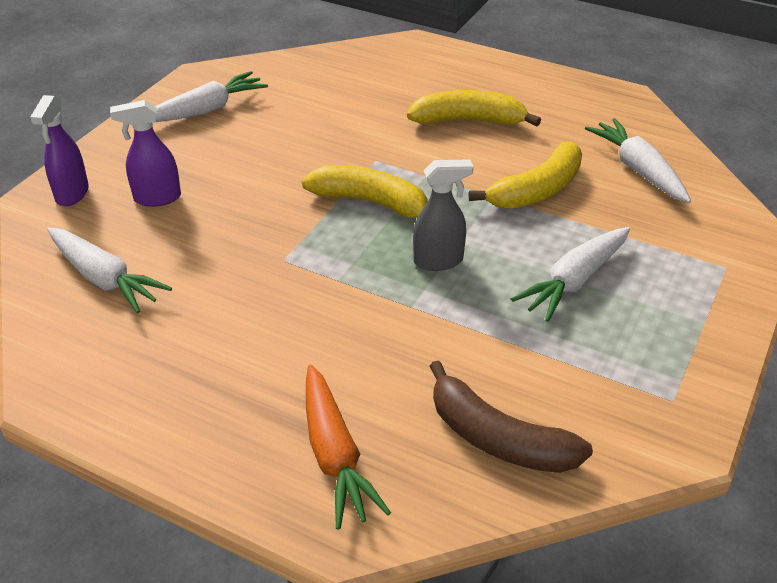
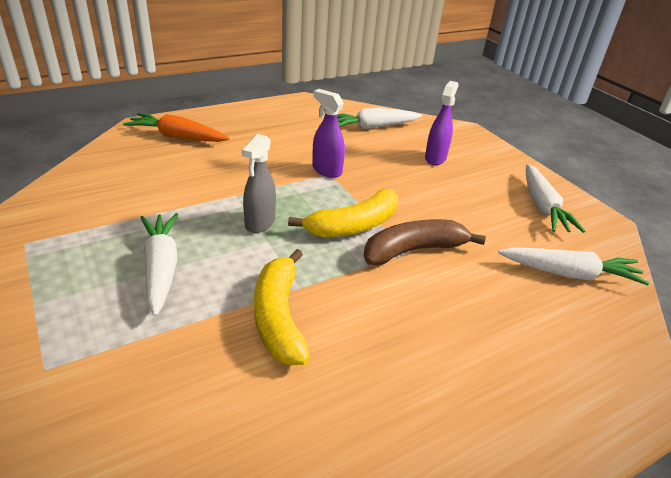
camera: 120 degrees right, 5 degrees down
purple spray bottle [30,95,89,206] -> purple spray bottle moved to [312,89,345,178]
yellow banana [407,90,541,126] -> none
brown banana [429,360,593,473] -> brown banana moved to [364,219,486,265]
white carrot [585,118,691,203] -> white carrot moved to [498,247,649,285]

